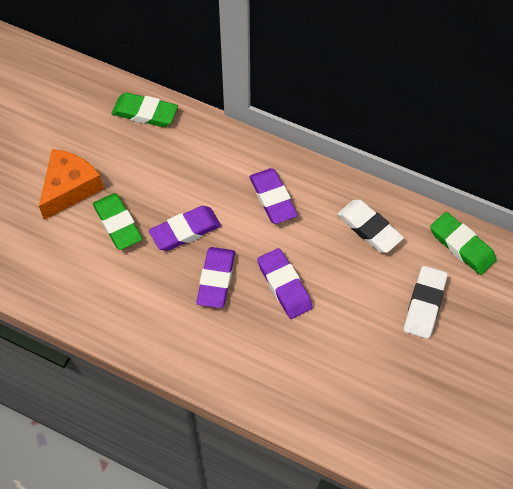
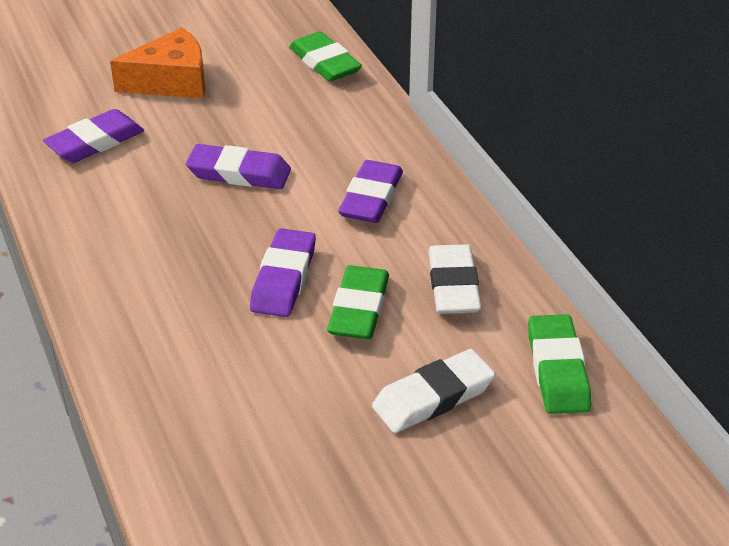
camera: 40 degrees right, 20 degrees down
green eraser [93,193,142,250] -> green eraser moved to [327,265,389,339]
purple eraser [196,247,235,308] -> purple eraser moved to [43,109,144,163]

